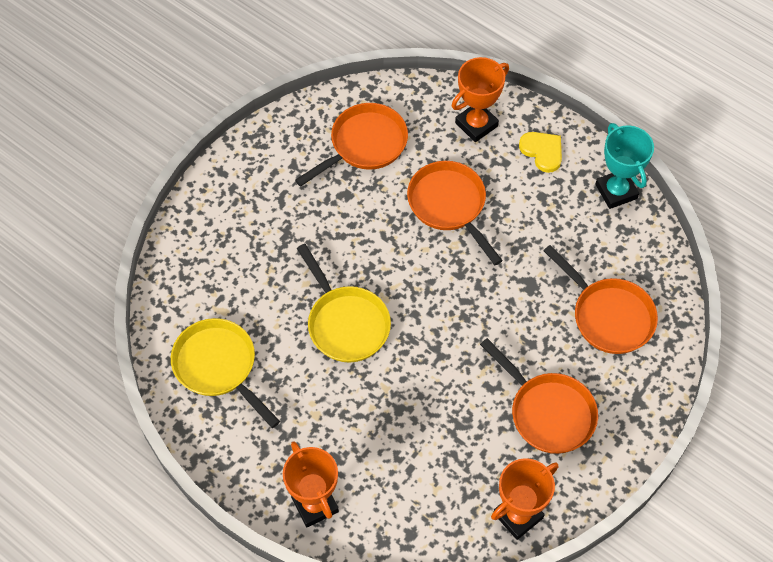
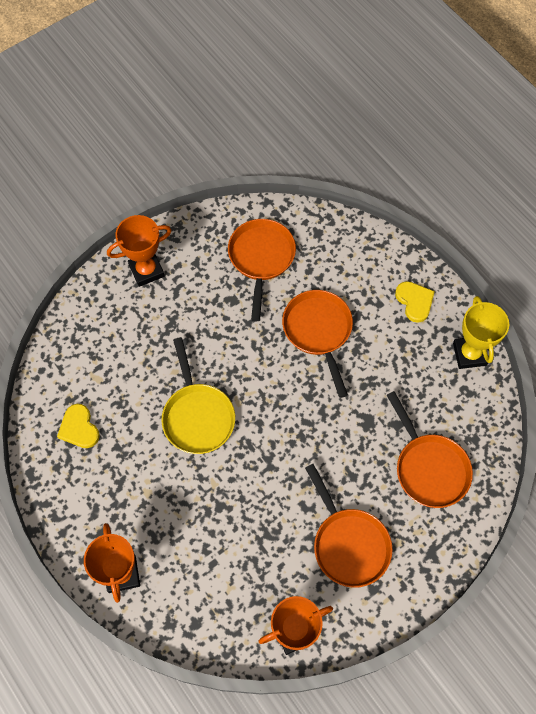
camera: 15 degrees right, 5 degrees up
yellow pan [171,318,280,428] -> yellow heart [57,404,100,448]
orange pan [295,103,408,187] -> orange pan turned 60 degrees counterclockwise [228,219,296,321]
orange trophy [452,57,509,142] -> orange trophy moved to [107,215,172,287]
turquoise trophy [595,123,654,209] -> yellow trophy [453,296,509,369]

